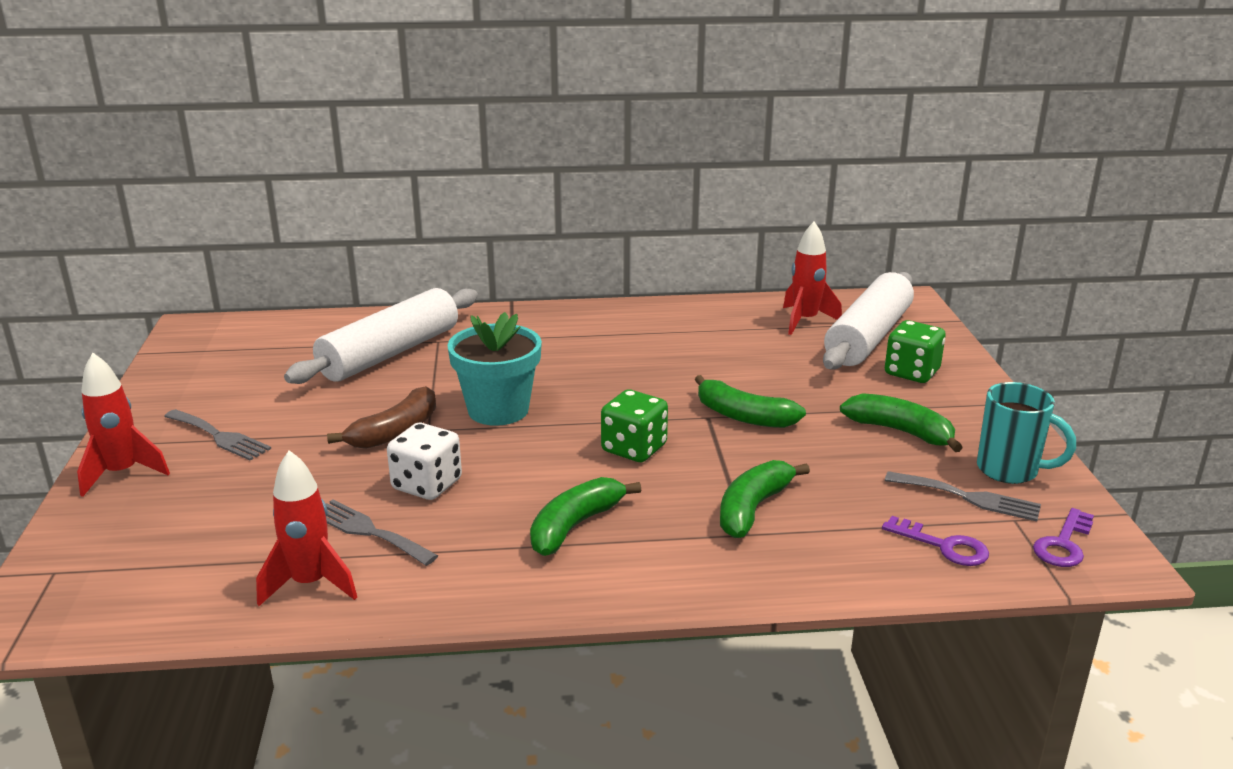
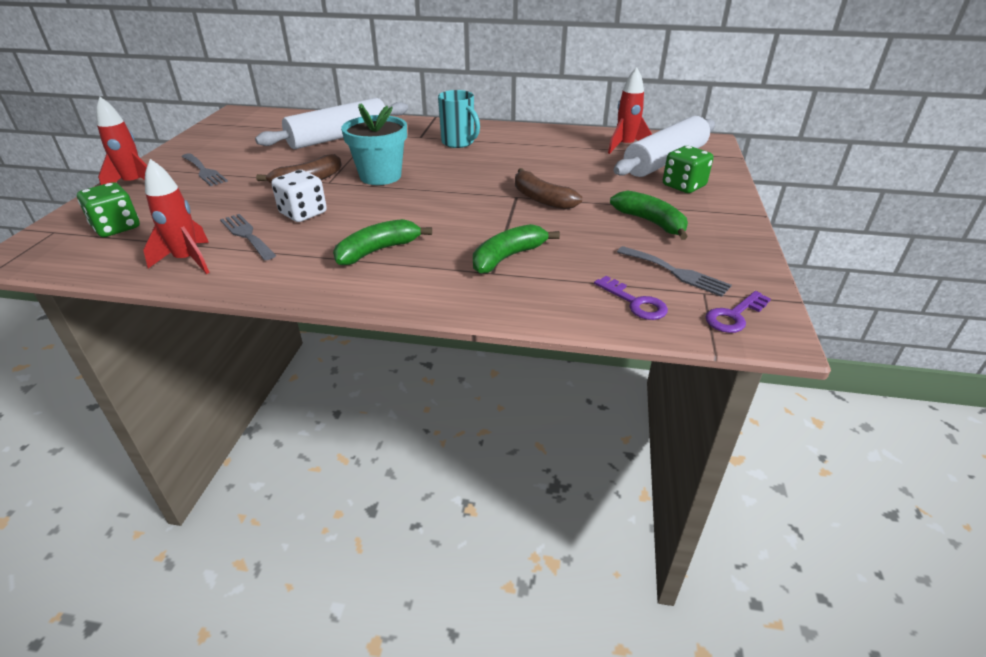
camera: 15 degrees right, 10 degrees up
green dice [601,390,668,462] -> green dice moved to [77,182,140,237]
green banana [695,375,806,428] -> brown banana [515,168,582,210]
turquoise mug [977,382,1076,484] -> turquoise mug moved to [438,90,480,148]

